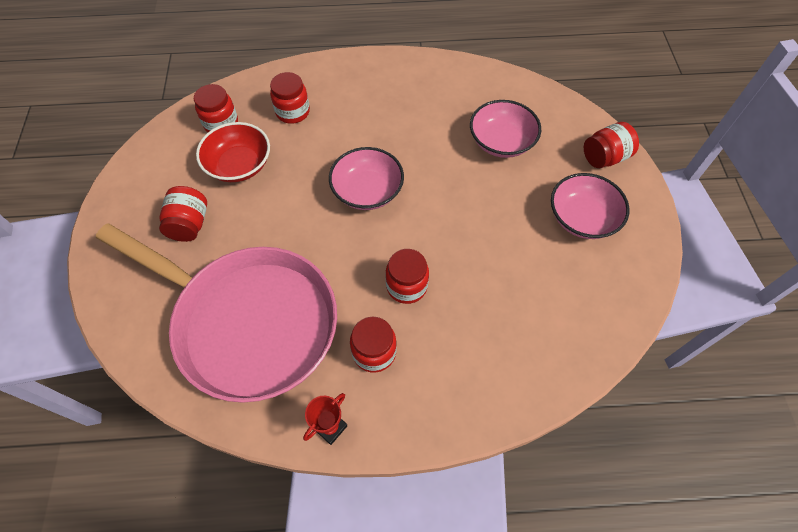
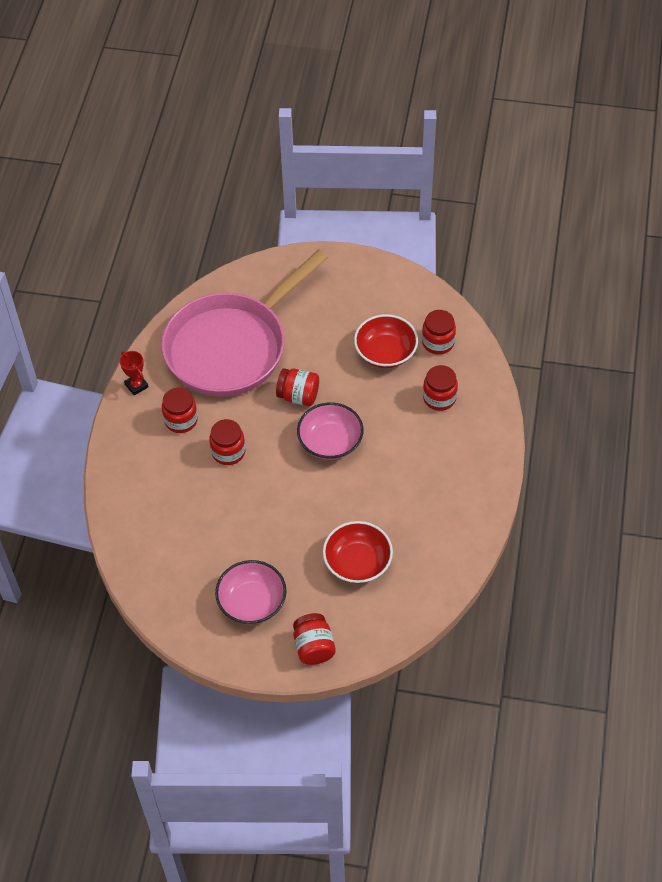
camera: 105 degrees right, 5 degrees down
red jar [159,186,207,242] -> red jar moved to [276,368,319,406]
pink bowl [470,100,541,158] -> red bowl [323,521,393,584]

